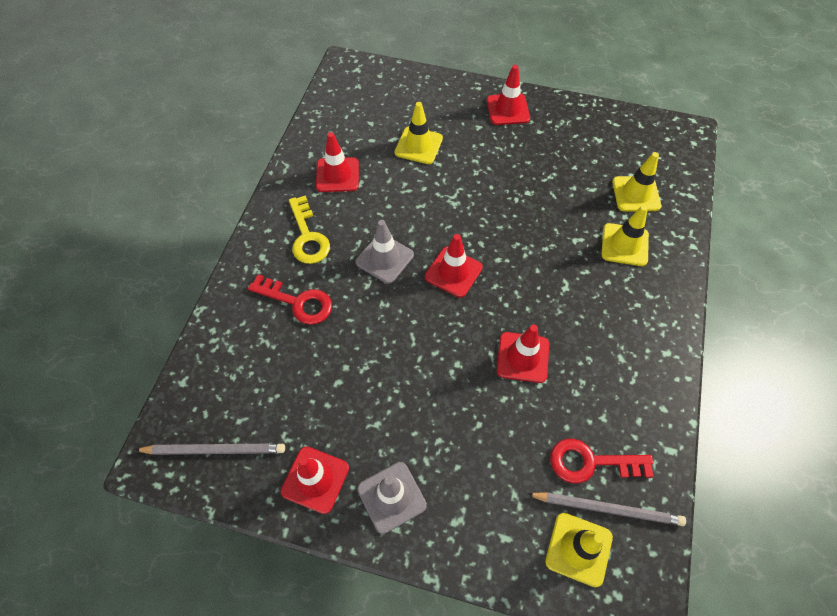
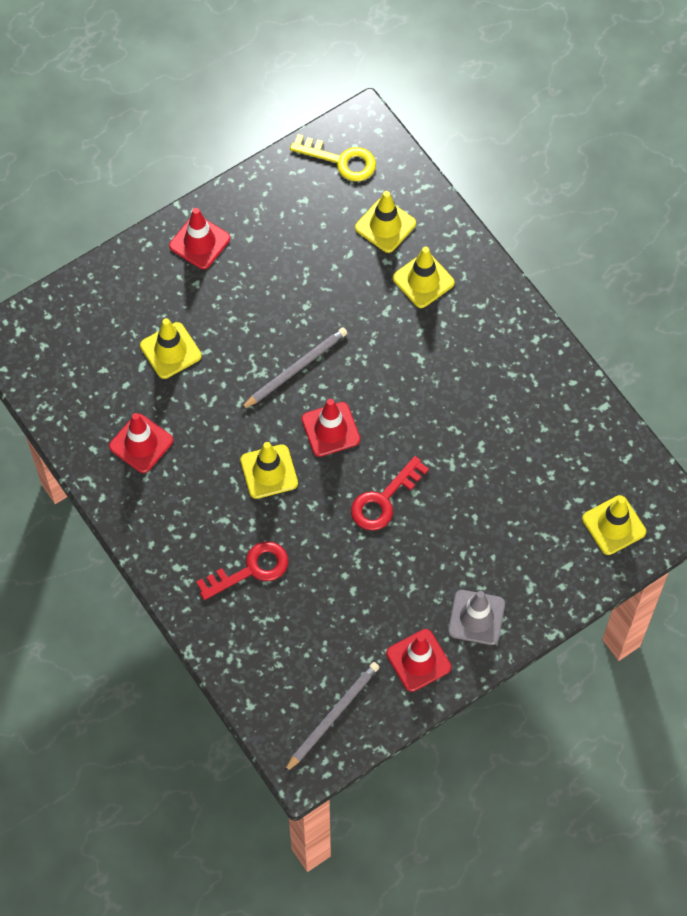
camera: 50 degrees left, 5 degrees up
yellow key [289,195,330,264] -> yellow key moved to [290,134,376,181]
grey traffic cone [356,220,414,284] -> yellow traffic cone [240,442,298,499]
red traffic cone [497,325,549,383] -> none
grey pencil [527,492,686,526] -> grey pencil moved to [240,327,347,410]
red key [550,439,654,484] -> red key moved to [351,456,429,531]

